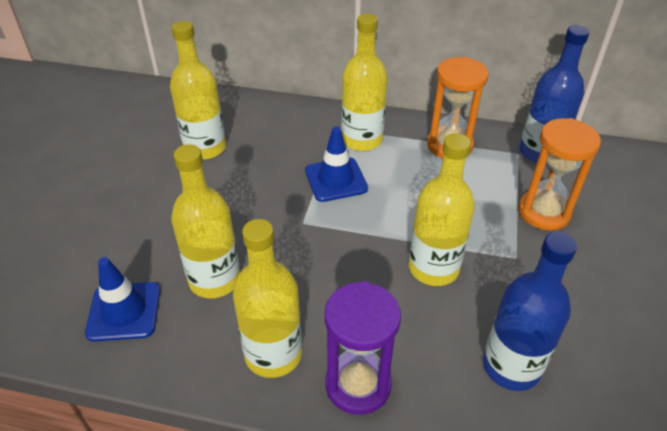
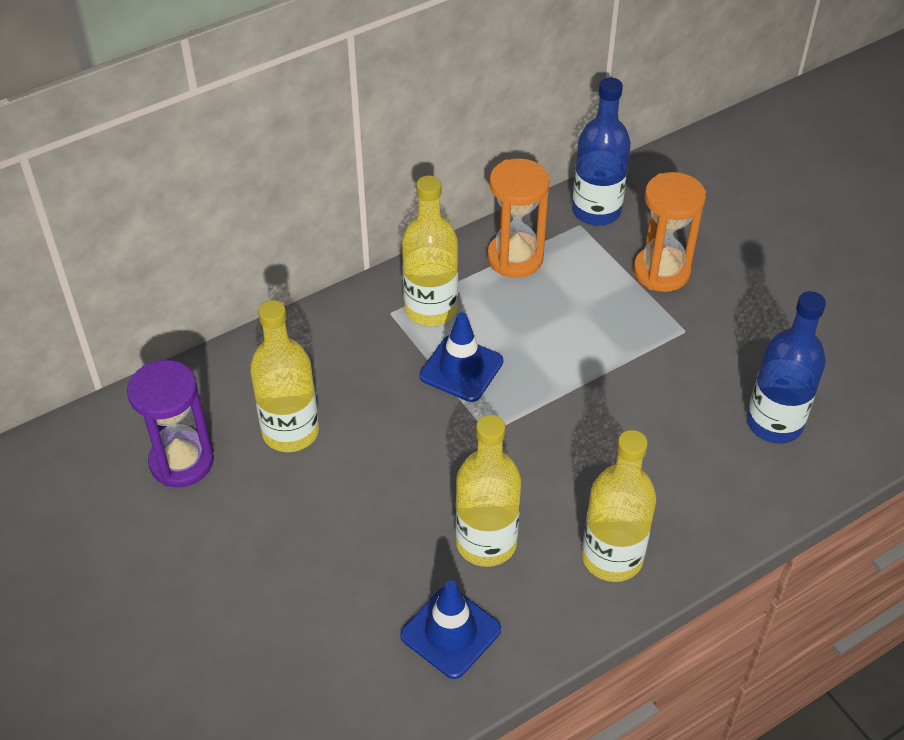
camera: 45 degrees left, 5 degrees up
purple hourglass [325,281,401,415] -> purple hourglass moved to [127,360,214,487]
yellow bottle [409,133,475,286] -> none

